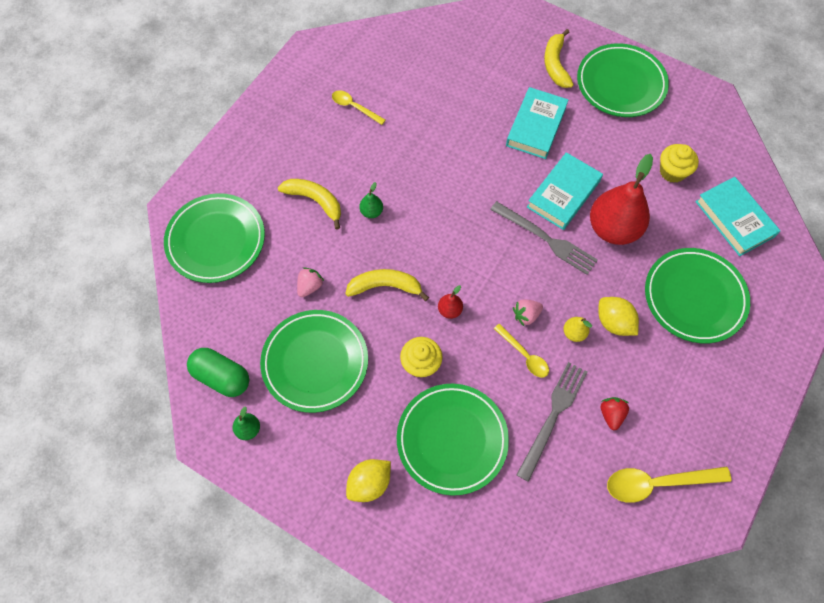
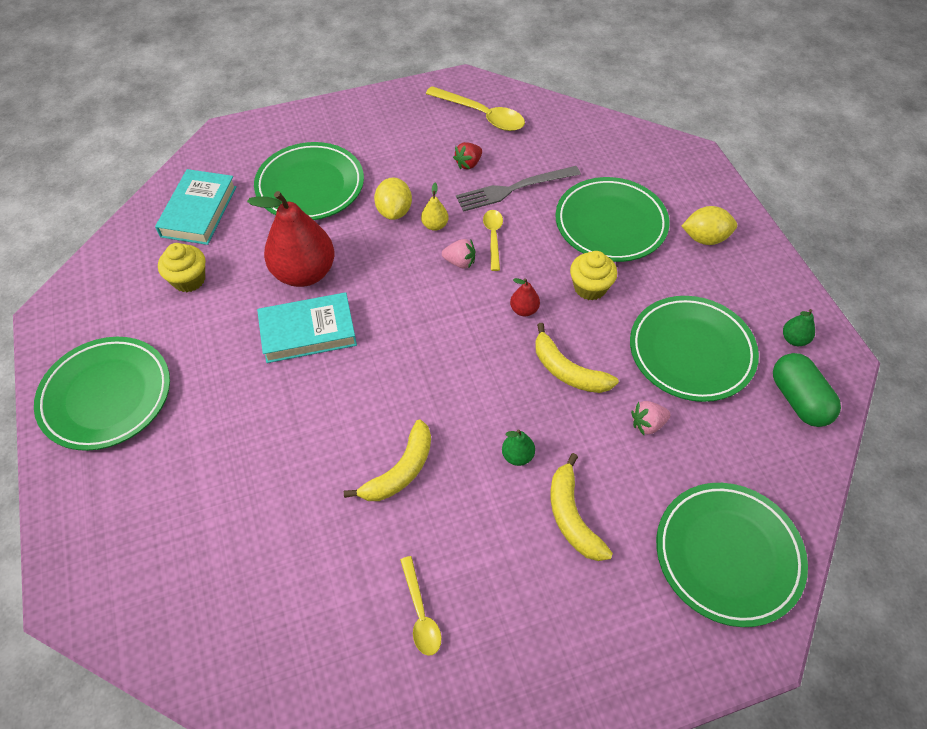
camera: 140 degrees left, 10 degrees down
grey fork [490,201,598,275] -> none
turquoise book [506,87,568,159] -> none
yellow banana [544,29,574,88] -> yellow banana moved to [344,419,431,501]

